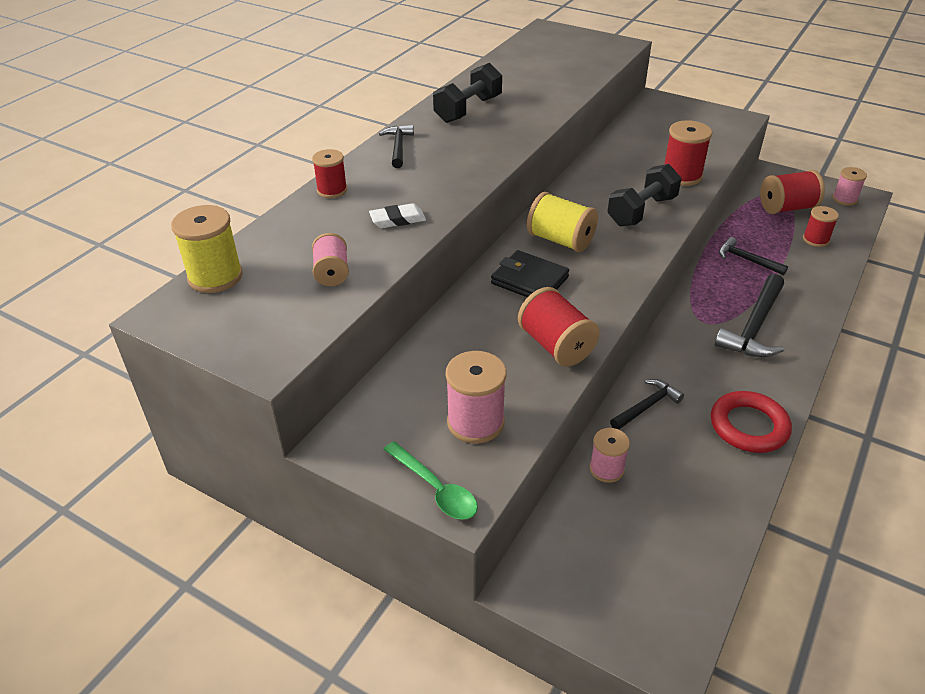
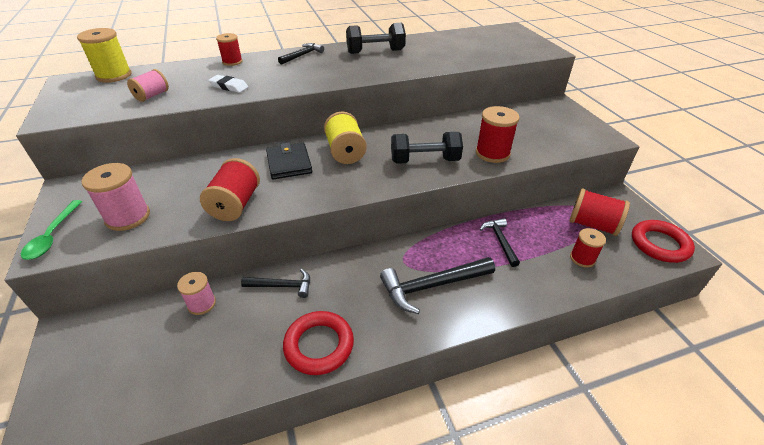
camera: 40 degrees right, 0 degrees up
pink spool [833,167,867,206] -> red ring [632,220,695,263]

